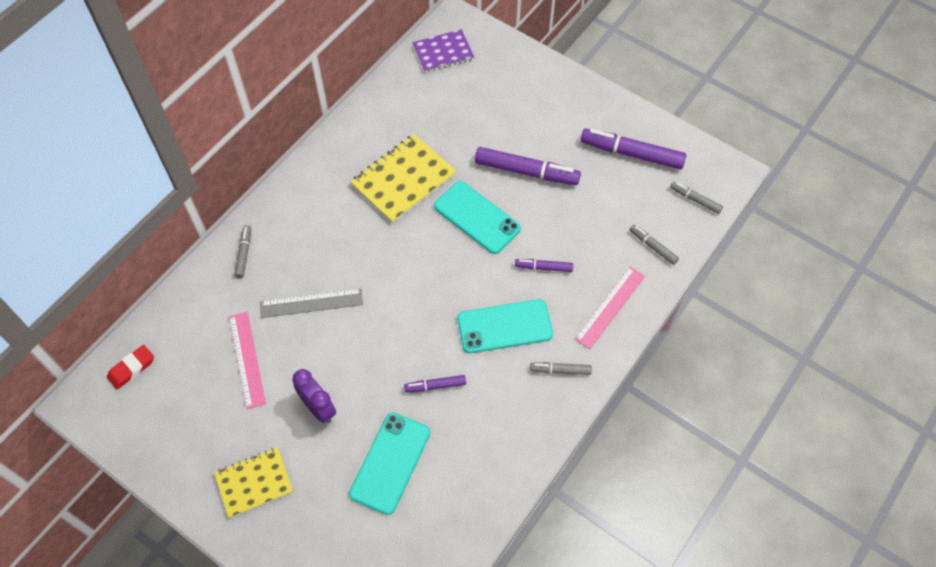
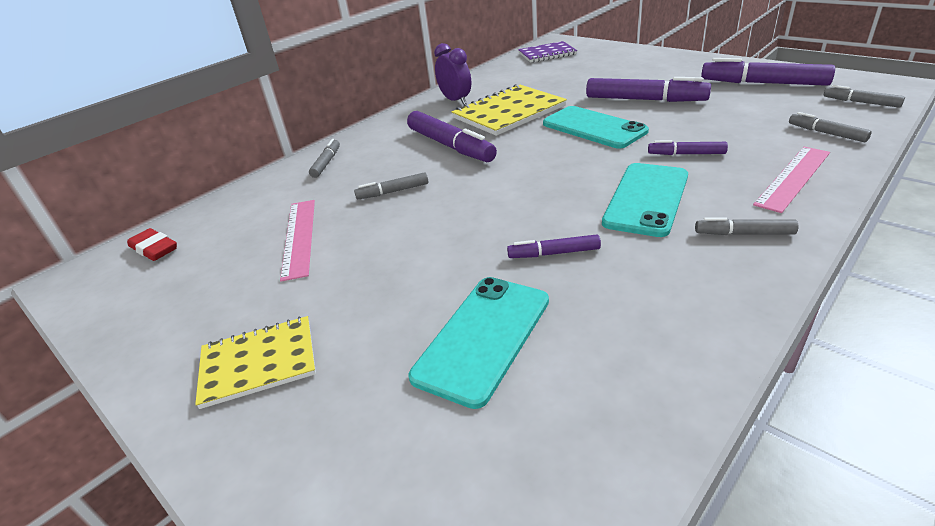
camera: 10 degrees right, 25 degrees down
red eraser [107,345,154,389] -> red eraser turned 75 degrees clockwise [127,228,177,261]
grey ruler [260,288,363,318] -> grey marker [354,172,428,199]
purple clock [292,369,336,423] -> purple clock moved to [434,43,471,105]
turquoise phone [457,299,553,353] -> turquoise phone turned 60 degrees counterclockwise [602,163,688,237]
none -> purple marker [407,111,497,162]

